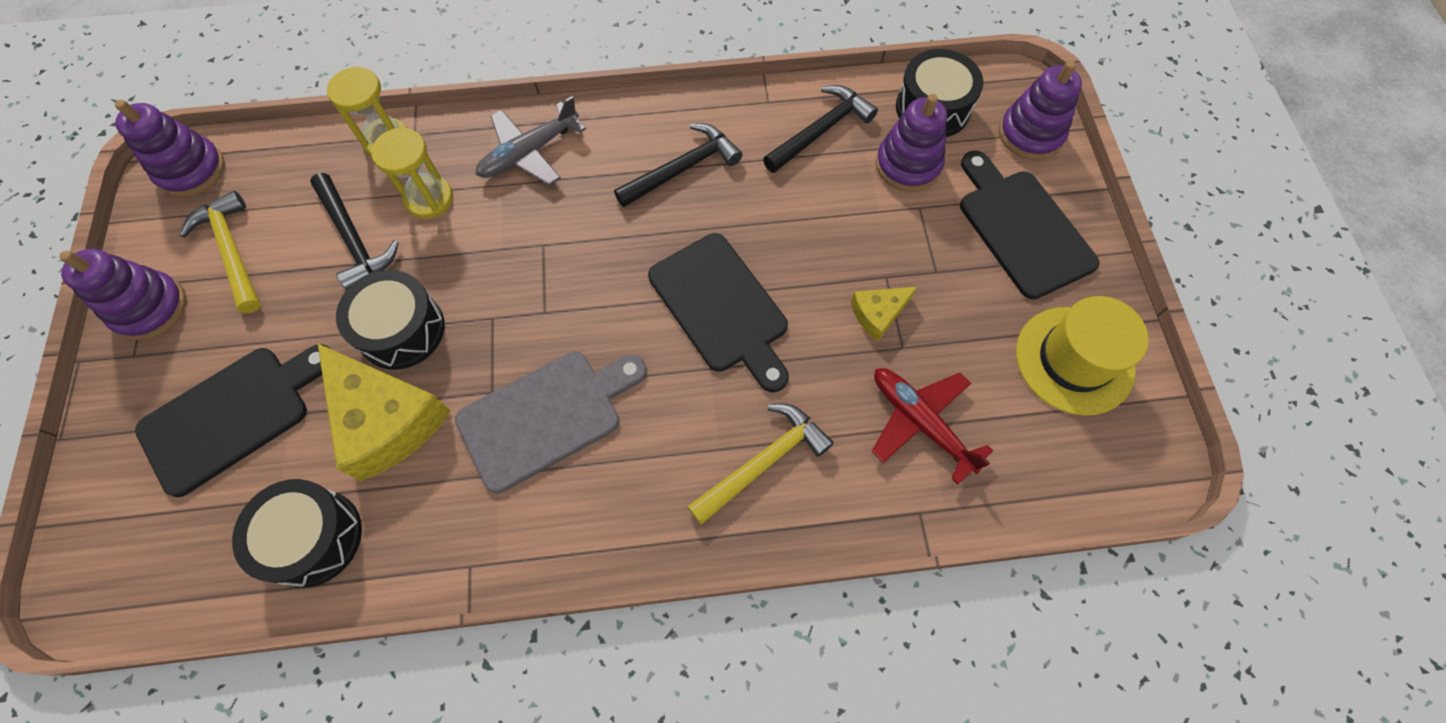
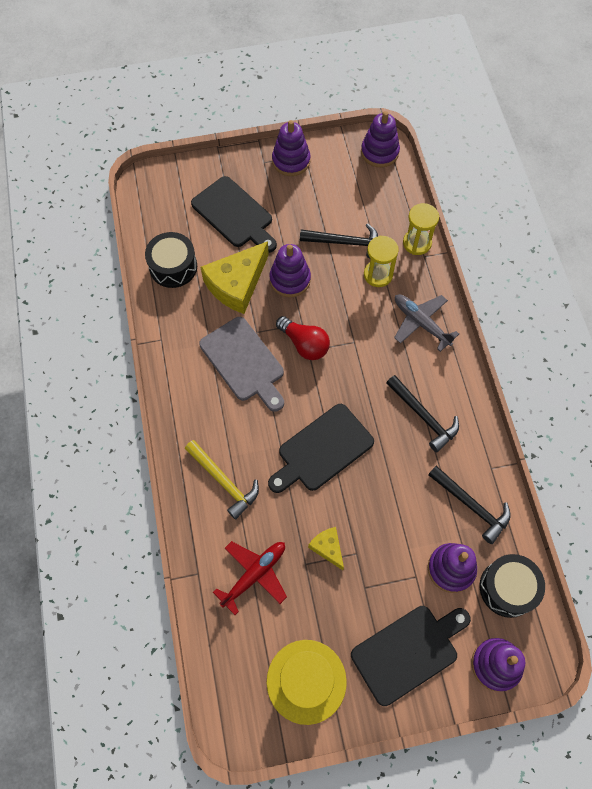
camera: 85 degrees right, 0 degrees up
yellow hammer [179,191,261,313] -> none
black hammer [310,173,399,290] -> black hammer turned 135 degrees counterclockwise [300,223,378,259]
black drum [336,270,445,370] -> purple stacking toy [269,244,311,297]
none -> red light bulb [276,316,330,360]

